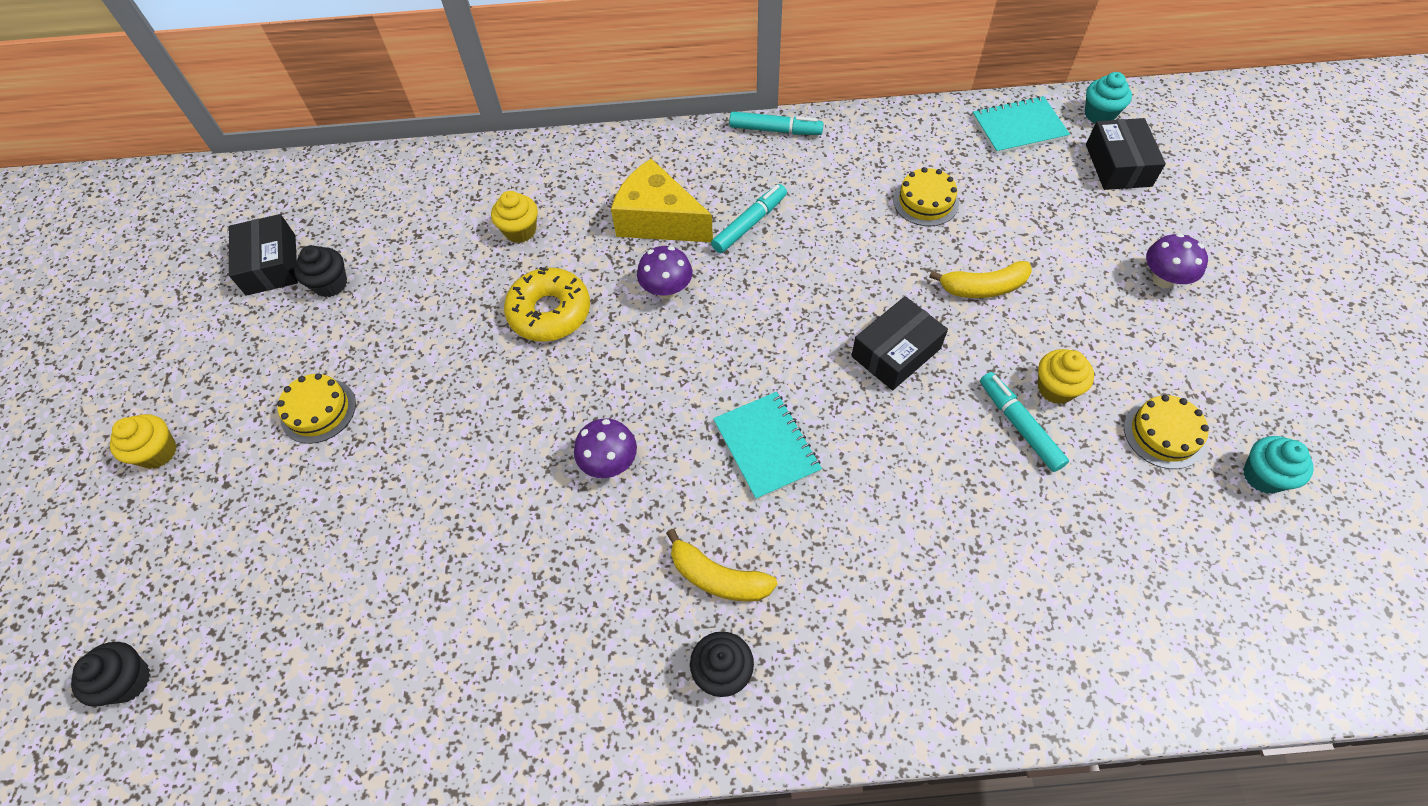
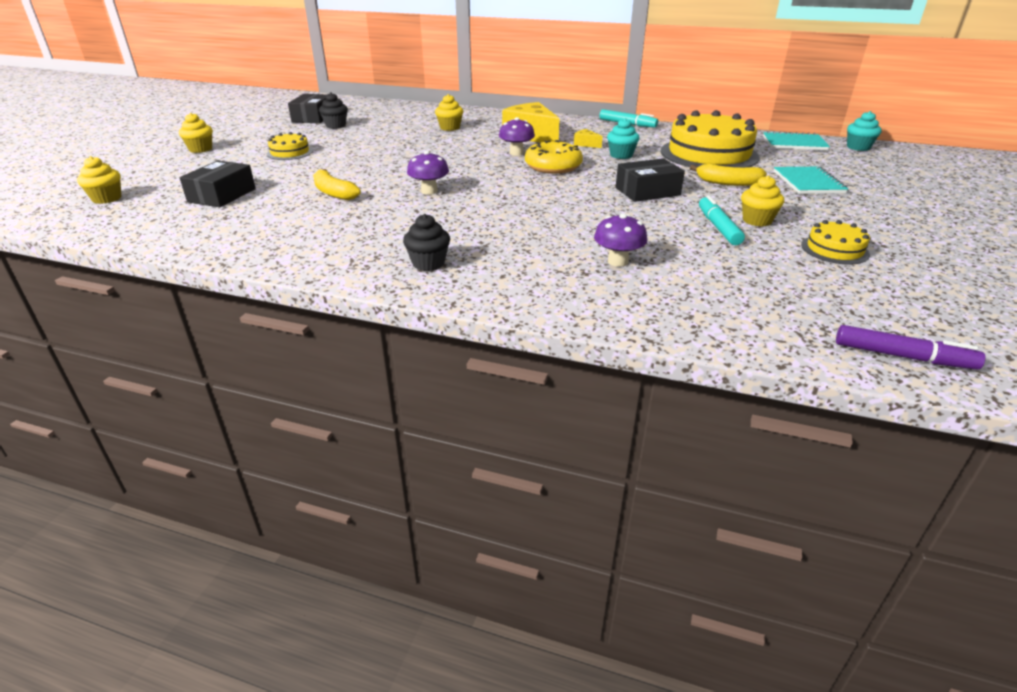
camera: 20 degrees right, 25 degrees down
black cupcake [71,642,150,707] -> yellow cupcake [77,156,121,204]
yellow donut [504,267,590,342] -> yellow donut moved to [525,140,583,174]
yellow banana [666,529,778,602] -> yellow banana moved to [313,169,361,200]
turquoise marker [711,184,787,253] -> yellow cheese [574,129,603,148]
turquoise notebook [713,392,822,500] -> turquoise notebook moved to [774,166,848,194]
yellow cake [893,167,959,226] -> yellow cake [661,110,760,167], size x2.12
black box [1086,118,1166,190] -> black box moved to [179,160,256,207]
purple mushroom [1146,233,1208,288] -> purple mushroom moved to [594,214,647,267]
turquoise cupcake [1243,436,1314,494] -> turquoise cupcake moved to [607,118,639,159]
none -> purple marker [836,325,986,370]

